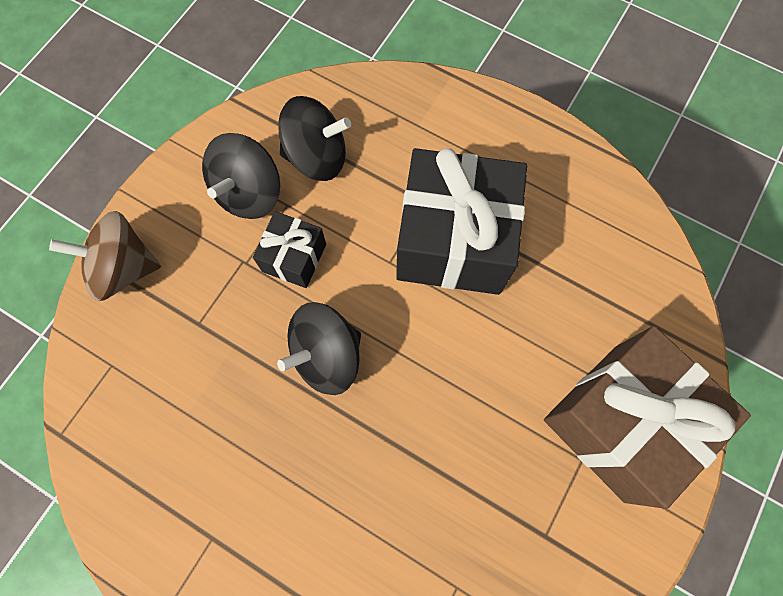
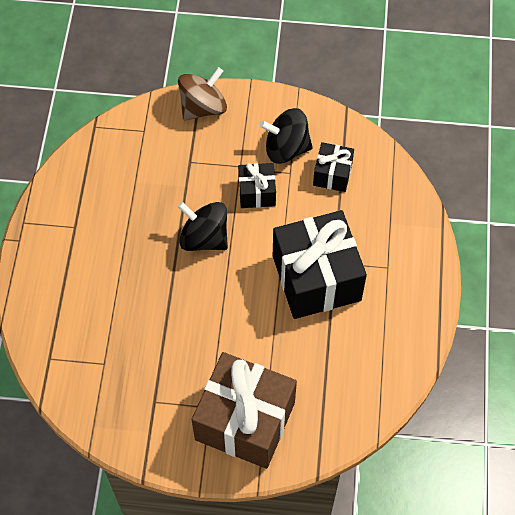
camera: 65 degrees right, 10 degrees down
brown spinning top [49,211,161,301] -> brown spinning top turned 75 degrees clockwise [178,67,227,120]
black spinning top [279,96,351,181] -> black gift [313,142,354,192]

